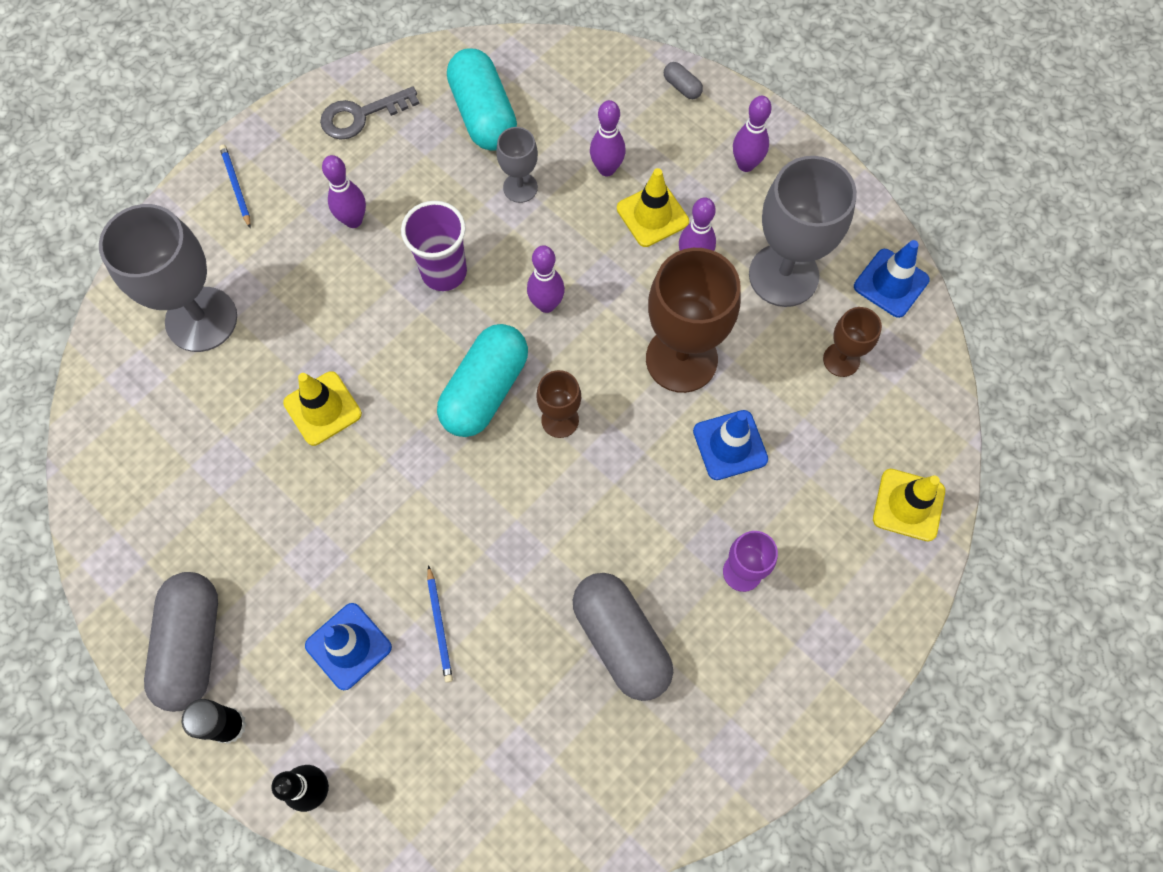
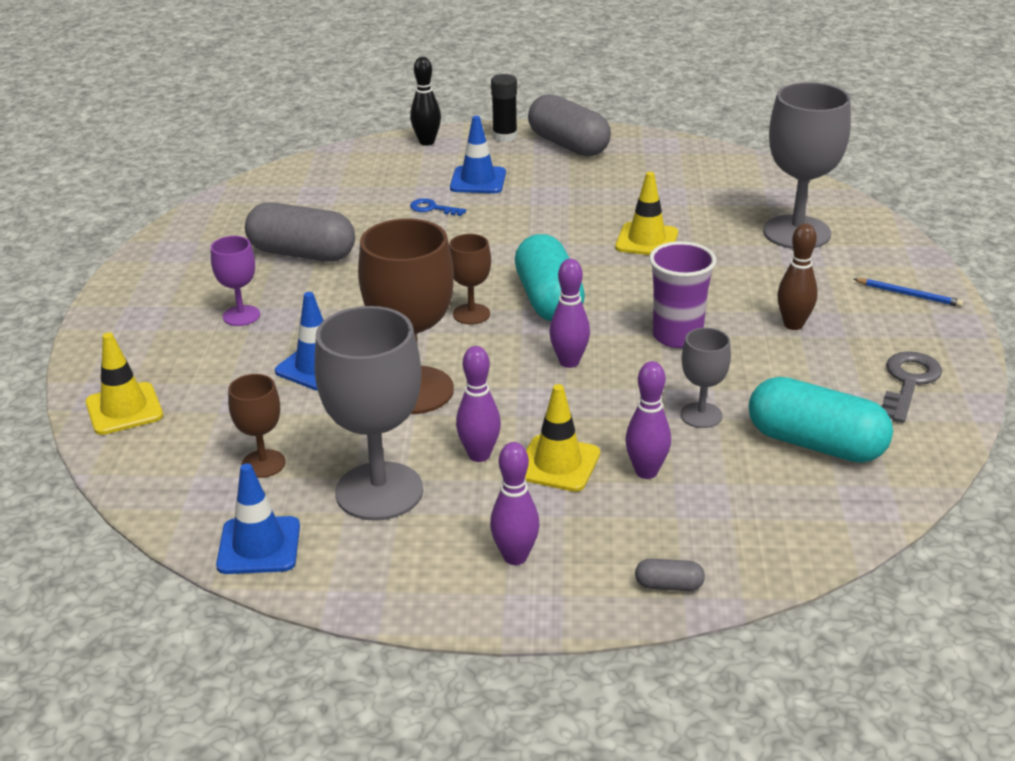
camera: 140 degrees right, 35 degrees down
purple bowling pin [322,155,366,228] -> brown bowling pin [777,223,818,330]
blue pencil [427,565,453,683] -> blue key [410,198,466,216]

